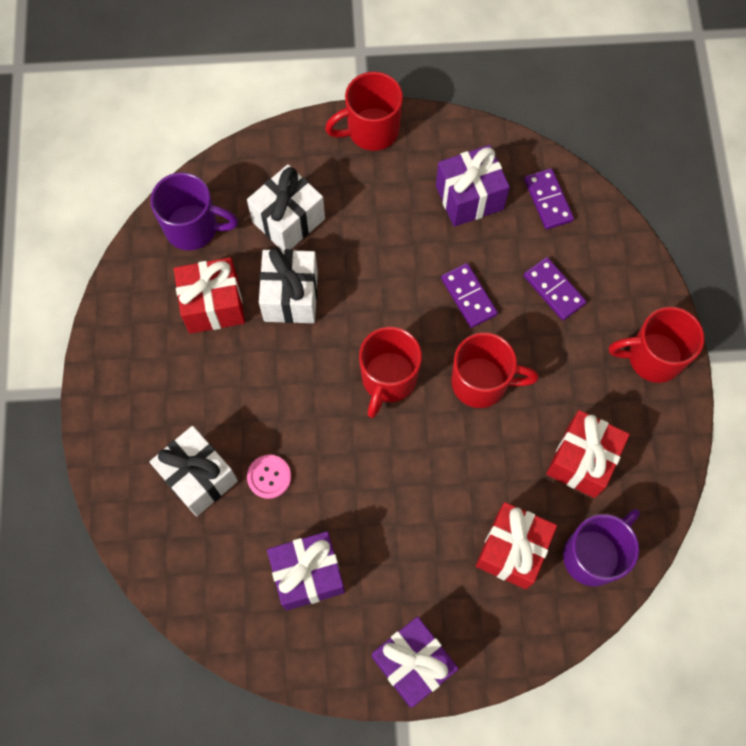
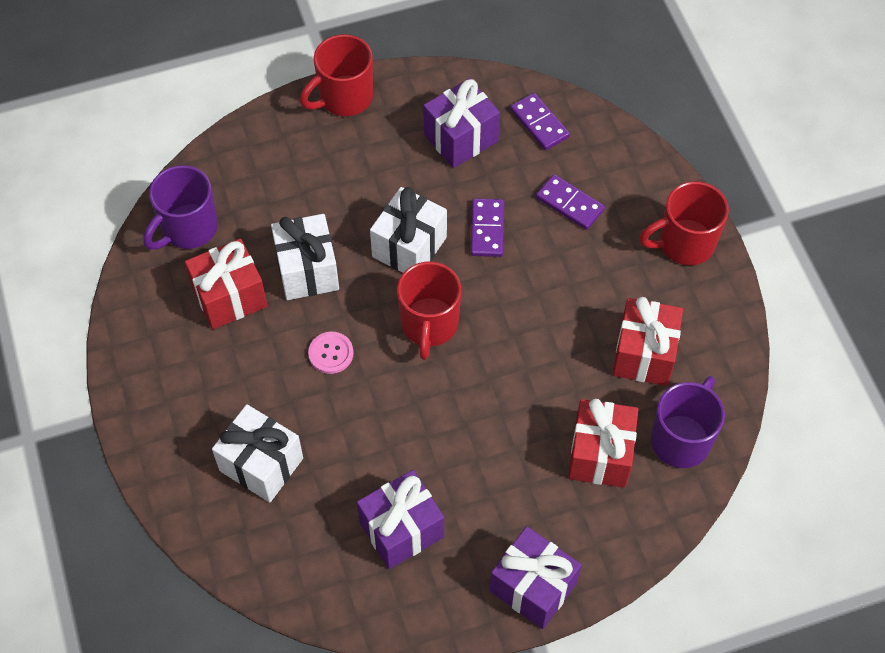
camera: 15 degrees left, 10 degrees down
purple mug [150,172,238,250] -> purple mug turned 135 degrees clockwise [143,165,218,250]
white gift [247,164,325,250] -> white gift moved to [370,187,447,273]
pink button [247,455,291,499] -> pink button moved to [308,332,354,374]
purple domino [441,263,498,328] -> purple domino turned 45 degrees clockwise [471,198,504,257]
red mug [452,332,539,408] -> none

